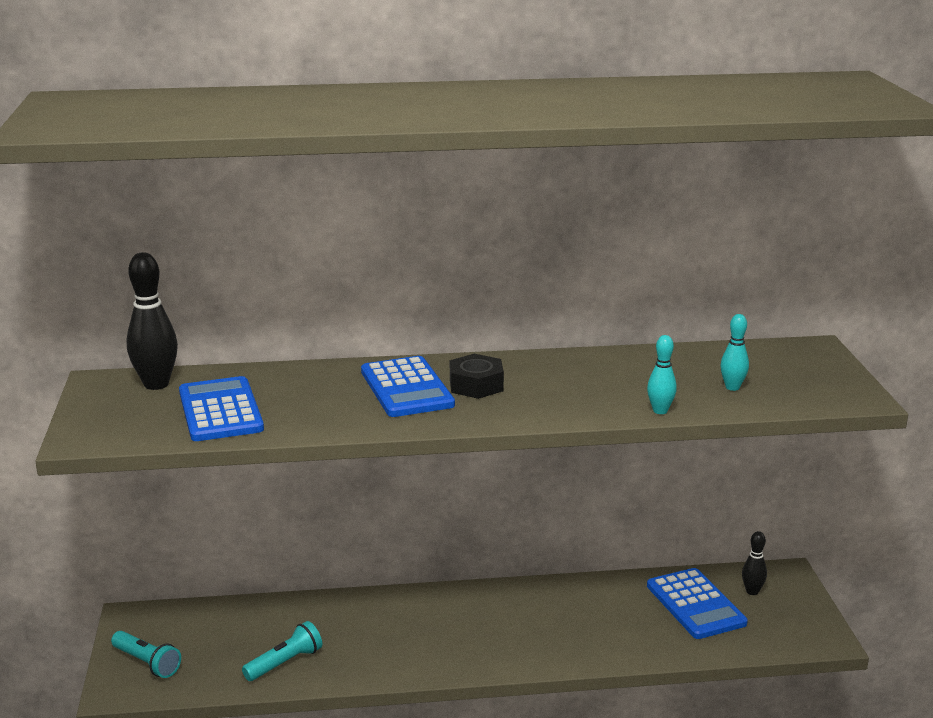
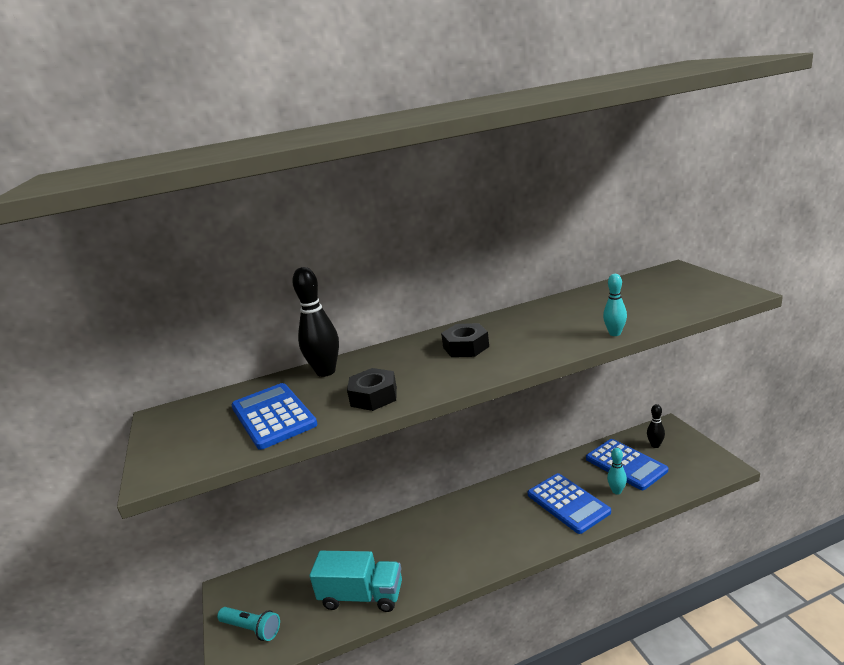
camera: 10 degrees left, 0 degrees up
black bowling pin [126,252,178,390] -> black bowling pin moved to [292,267,339,377]
turquoise flashlight [242,621,322,681] -> turquoise truck [310,551,402,612]
blue calculator [361,356,455,417] -> blue calculator moved to [528,473,611,534]
turquoise bowling pin [720,314,749,391] -> turquoise bowling pin moved to [607,448,627,495]
none -> black nut [347,368,397,411]

